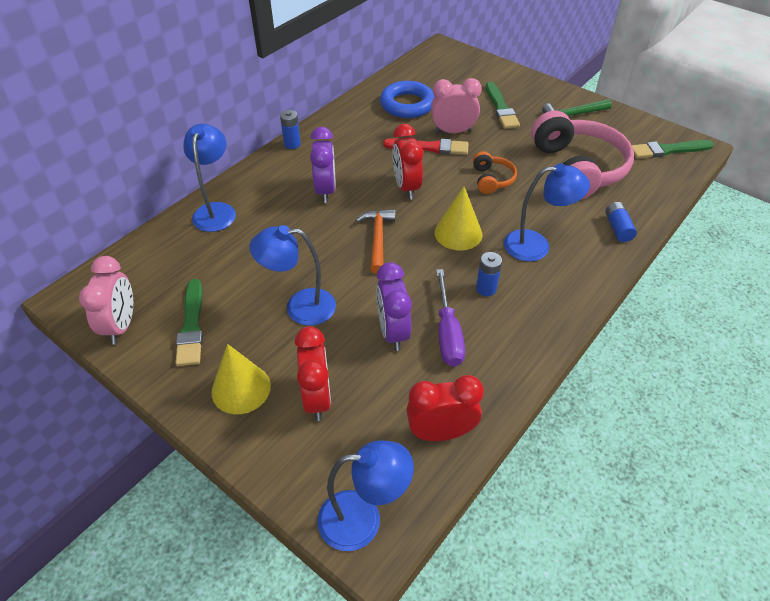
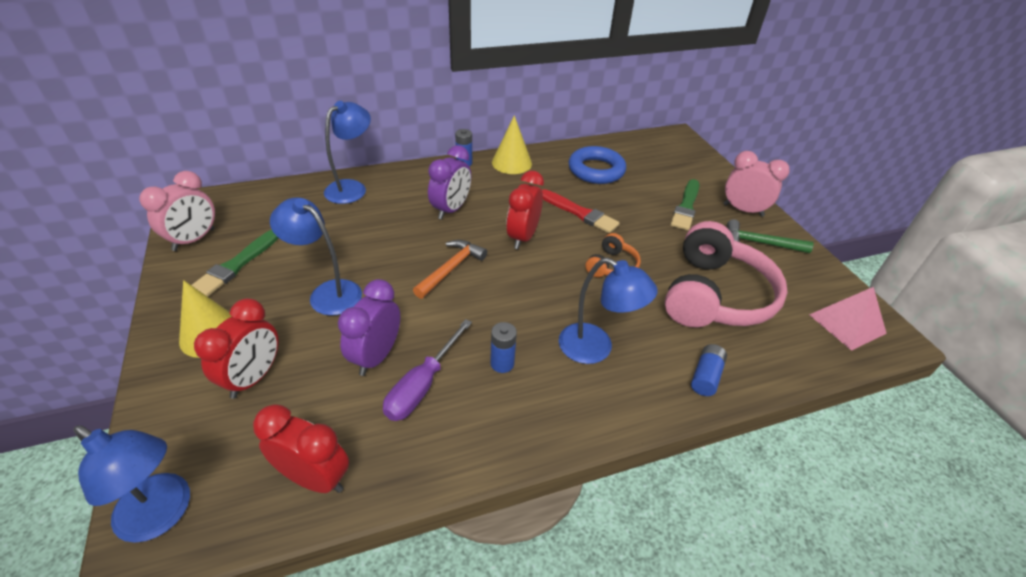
camera: 30 degrees right, 5 degrees down
pink clock [431,78,482,133] -> pink clock moved to [724,151,790,217]
yellow cone [435,186,483,251] -> yellow cone moved to [492,115,532,174]
green brush [631,140,714,158] -> pink pyramid [809,287,887,351]

